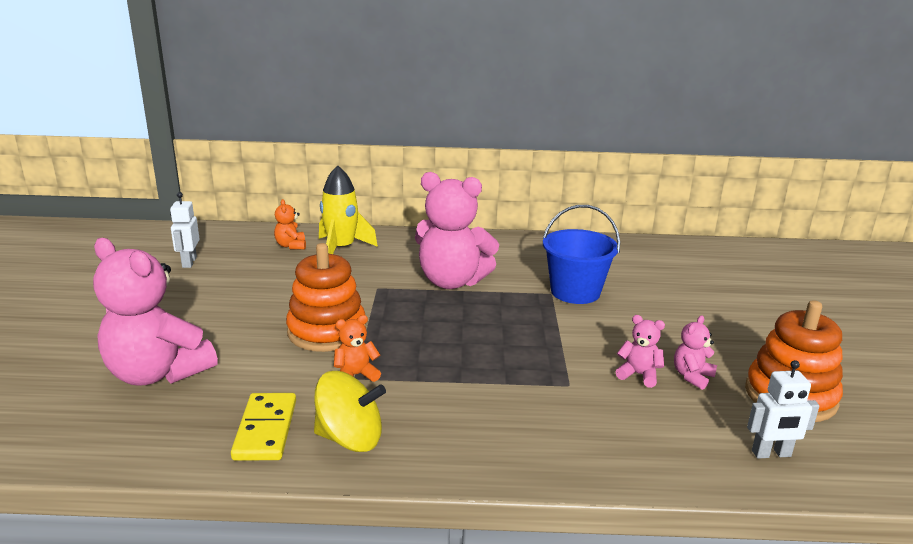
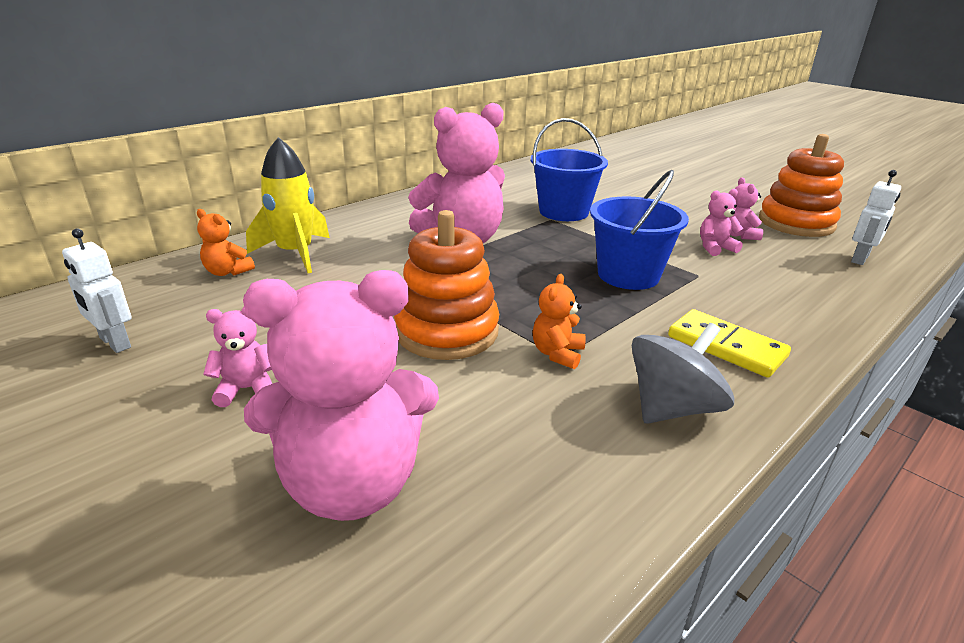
camera: 45 degrees left, 5 degrees up
yellow domino [231,393,296,461] -> yellow domino moved to [668,309,791,378]
yellow spinning top [314,371,386,452] -> grey spinning top [632,323,734,424]
none -> pink teddy bear [203,307,272,407]
none -> blue bucket [590,170,689,290]

